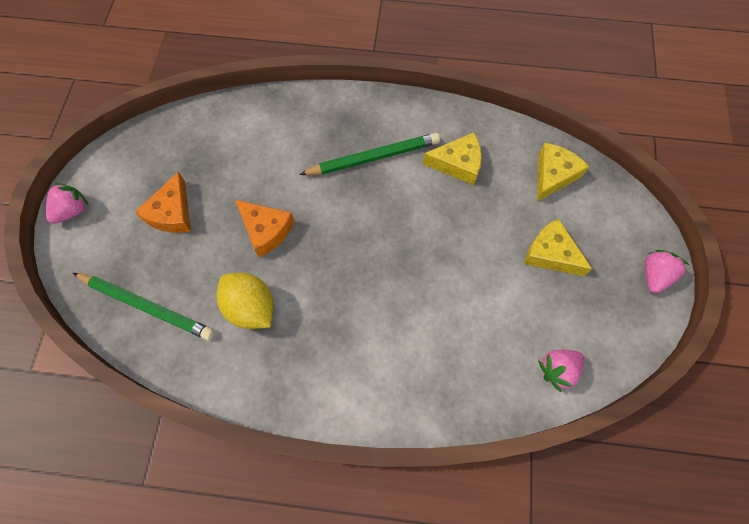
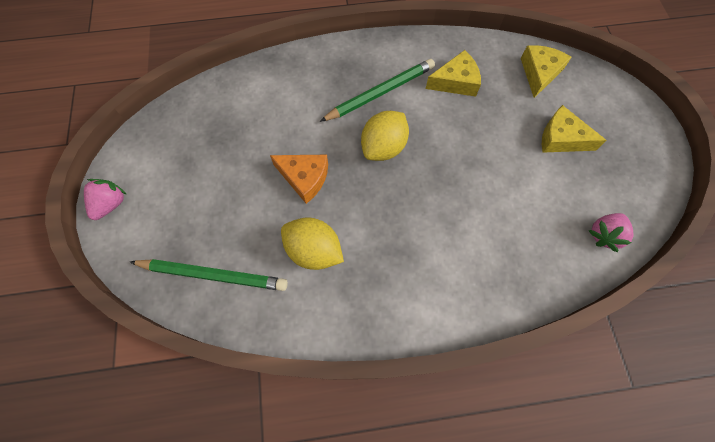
camera: 15 degrees left, 0 degrees up
orange cheese [135,172,191,233] -> none
pink strawberry [645,250,689,293] -> none
none -> yellow lemon [361,111,409,161]

